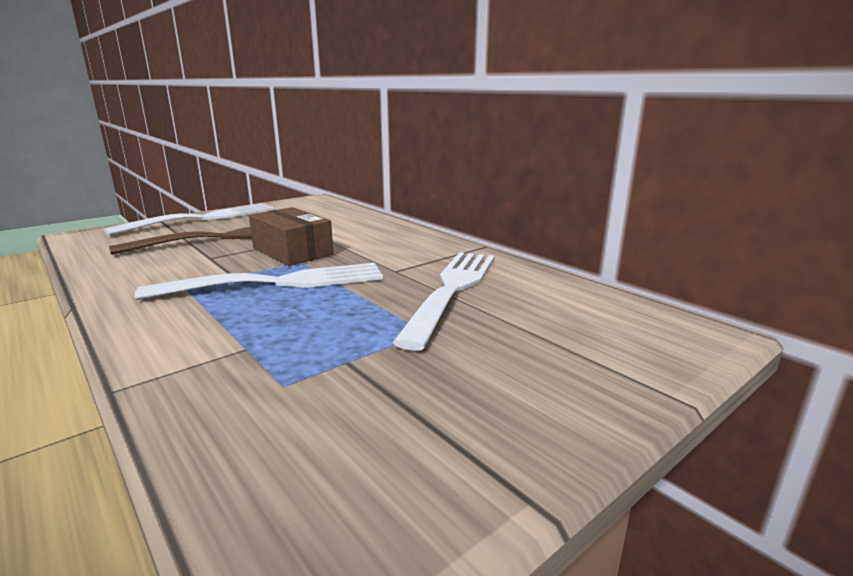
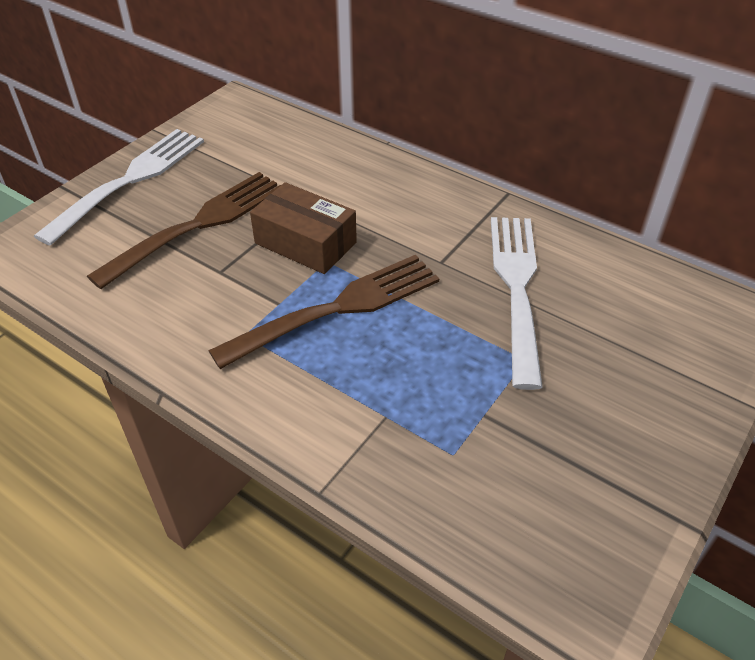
camera: 15 degrees left, 25 degrees up
white fork [135,263,383,300] -> brown fork [208,255,439,369]

